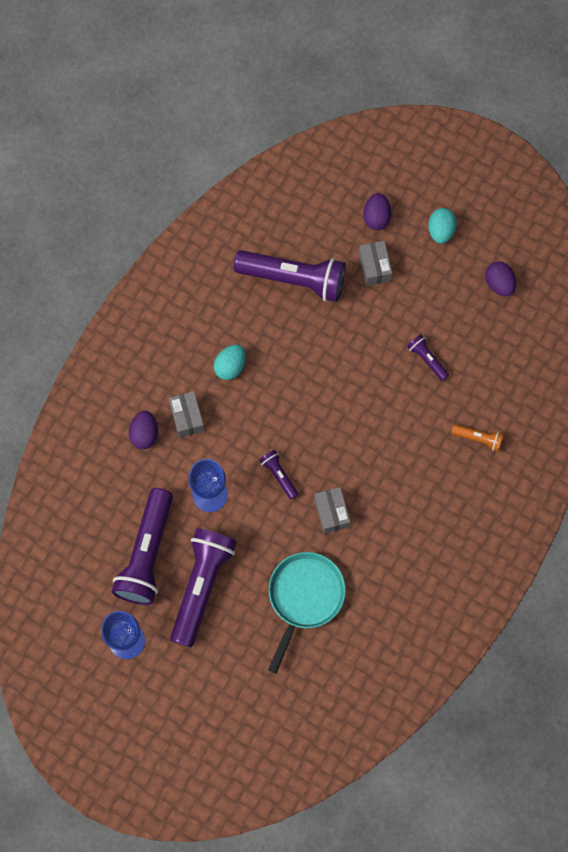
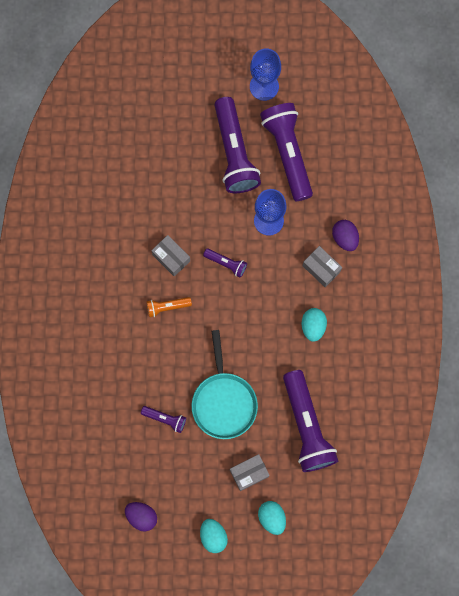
camera: 150 degrees right, 5 degrees up
purple flashlight [234,250,346,302] -> purple flashlight turned 90 degrees counterclockwise [283,370,338,472]
turquoise pan [268,552,346,674] -> turquoise pan moved to [192,330,258,439]
grey box [359,241,392,286] -> grey box turned 75 degrees counterclockwise [230,454,270,491]
purple egg [363,193,391,230] -> turquoise egg [258,501,286,535]
orange flashlight [451,424,504,452] -> orange flashlight moved to [147,297,192,317]

